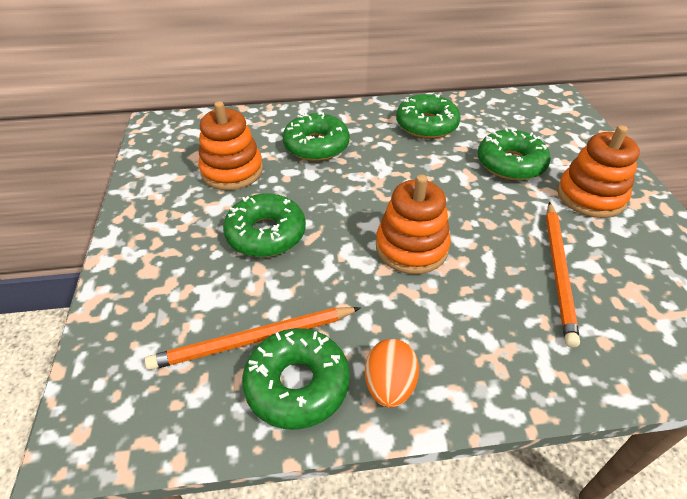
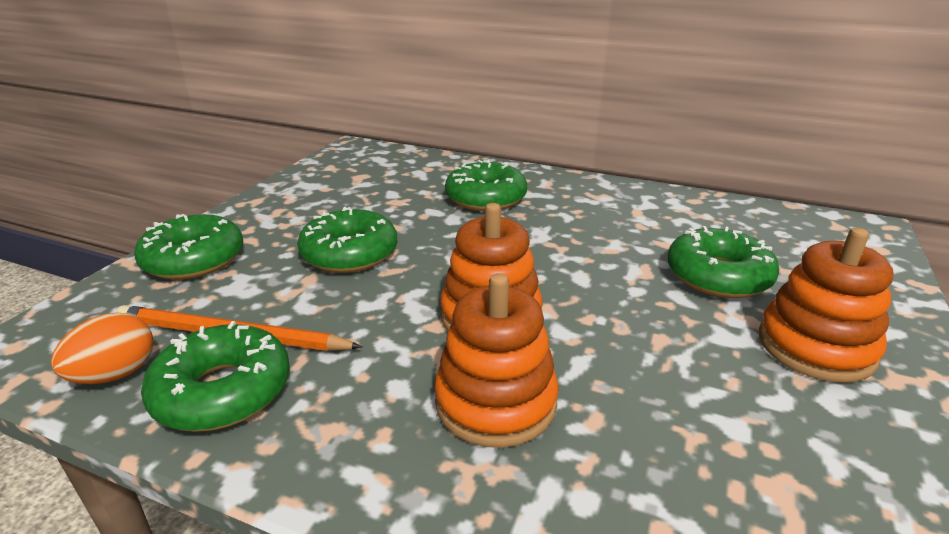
camera: 30 degrees right, 15 degrees down
orange stacking toy [198,101,263,190] -> orange stacking toy moved to [435,273,559,448]
orange egg [365,339,419,408] -> orange egg moved to [51,313,153,384]
green donut [396,94,461,139] -> green donut moved to [134,214,243,280]
orange pencil [546,202,580,348] -> none

